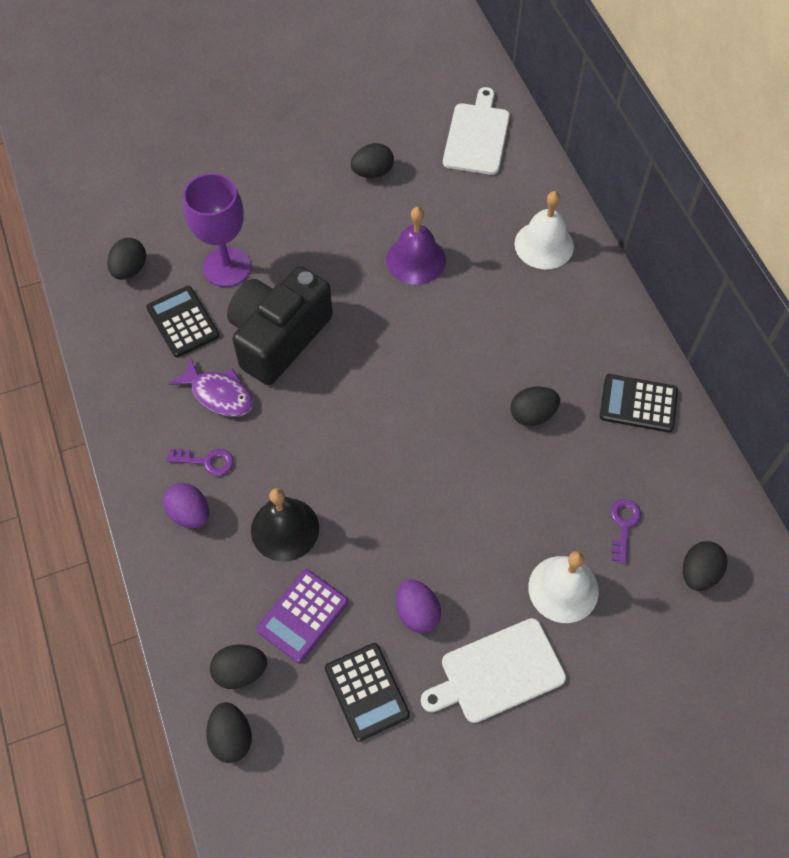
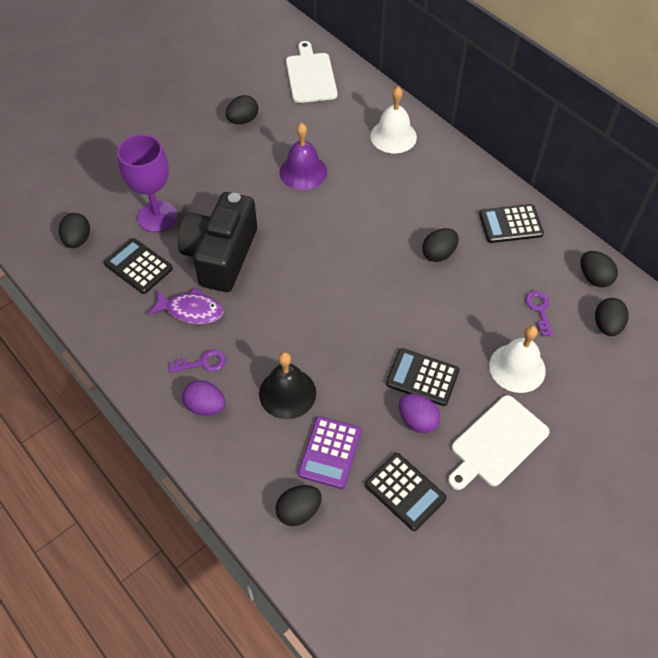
camera: 20 degrees left, 5 degrees down
black egg [206,702,252,763] -> black egg moved to [580,251,618,287]
none -> black calculator [386,348,459,406]

